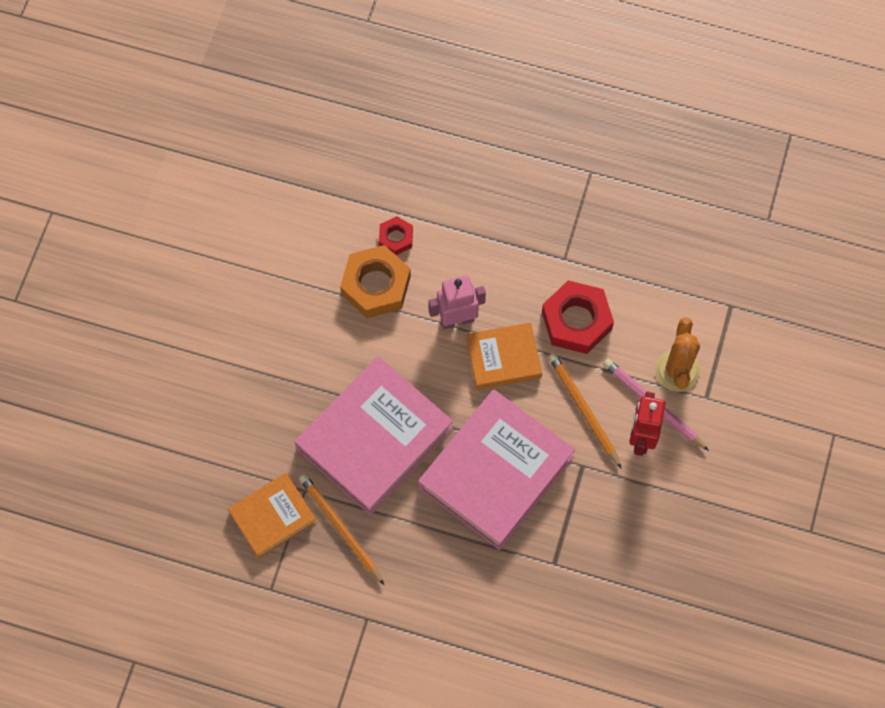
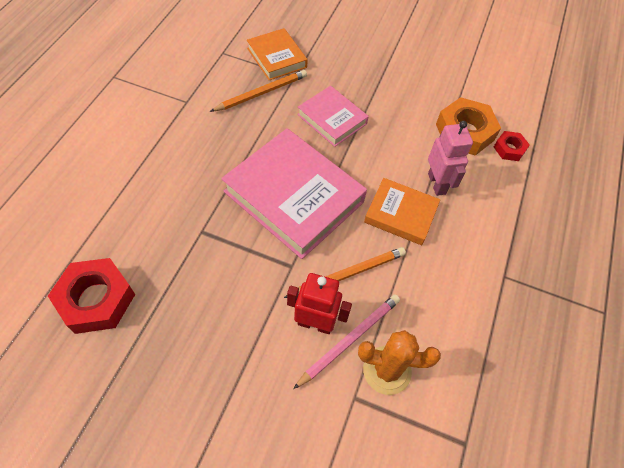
camera: 90 degrees right, 10 degrees down
pink book [295,357,453,515] -> pink book [297,86,369,147], size x0.55
orange book [466,322,542,390] -> orange book turned 60 degrees counterclockwise [364,178,440,245]
red nut [542,280,614,354] -> red nut moved to [48,258,135,334]

